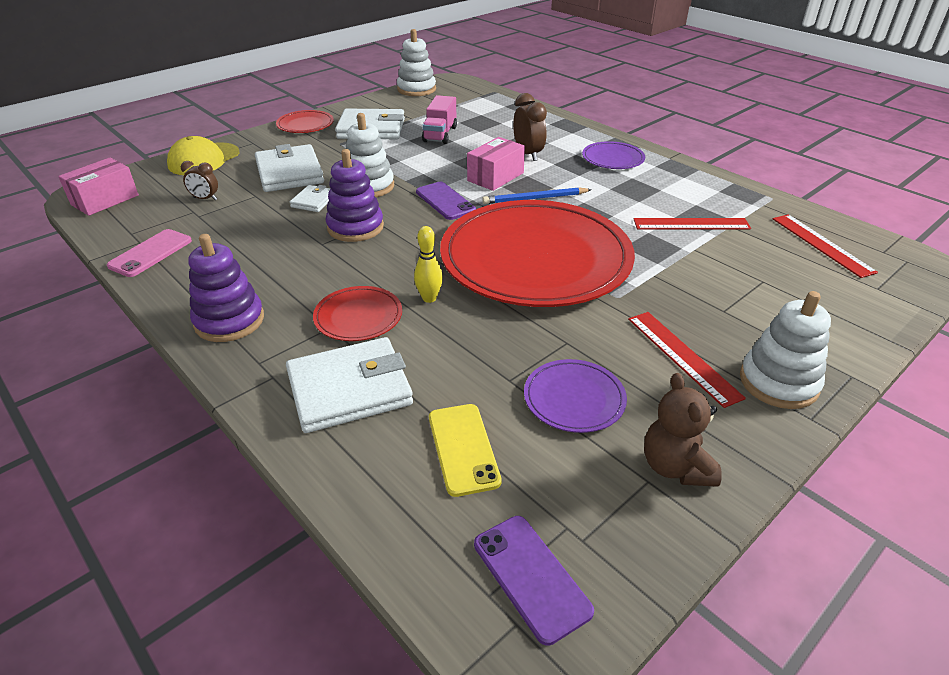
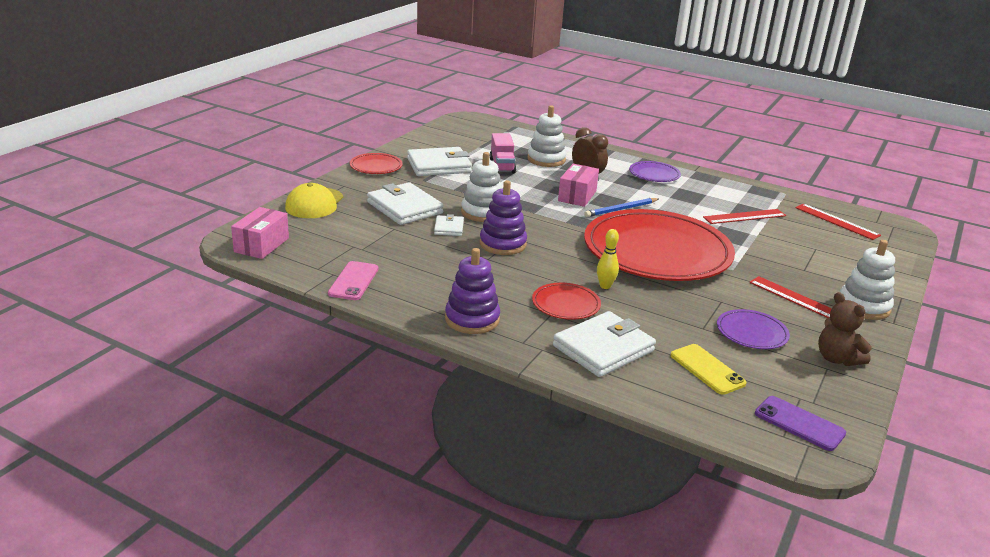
camera: 20 degrees left, 10 degrees down
brown clock [181,161,218,200] -> none
white stacking toy [397,29,436,96] -> white stacking toy moved to [527,105,566,167]
purple phone [416,182,476,220] -> none

